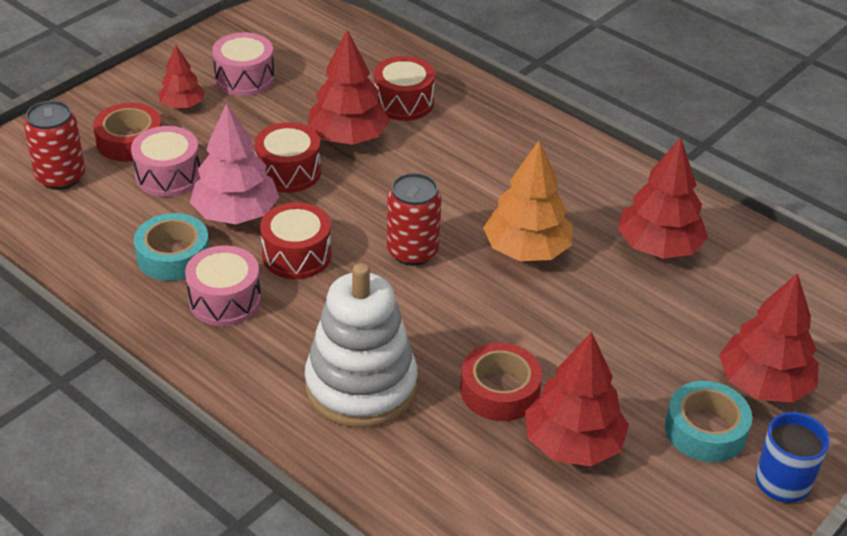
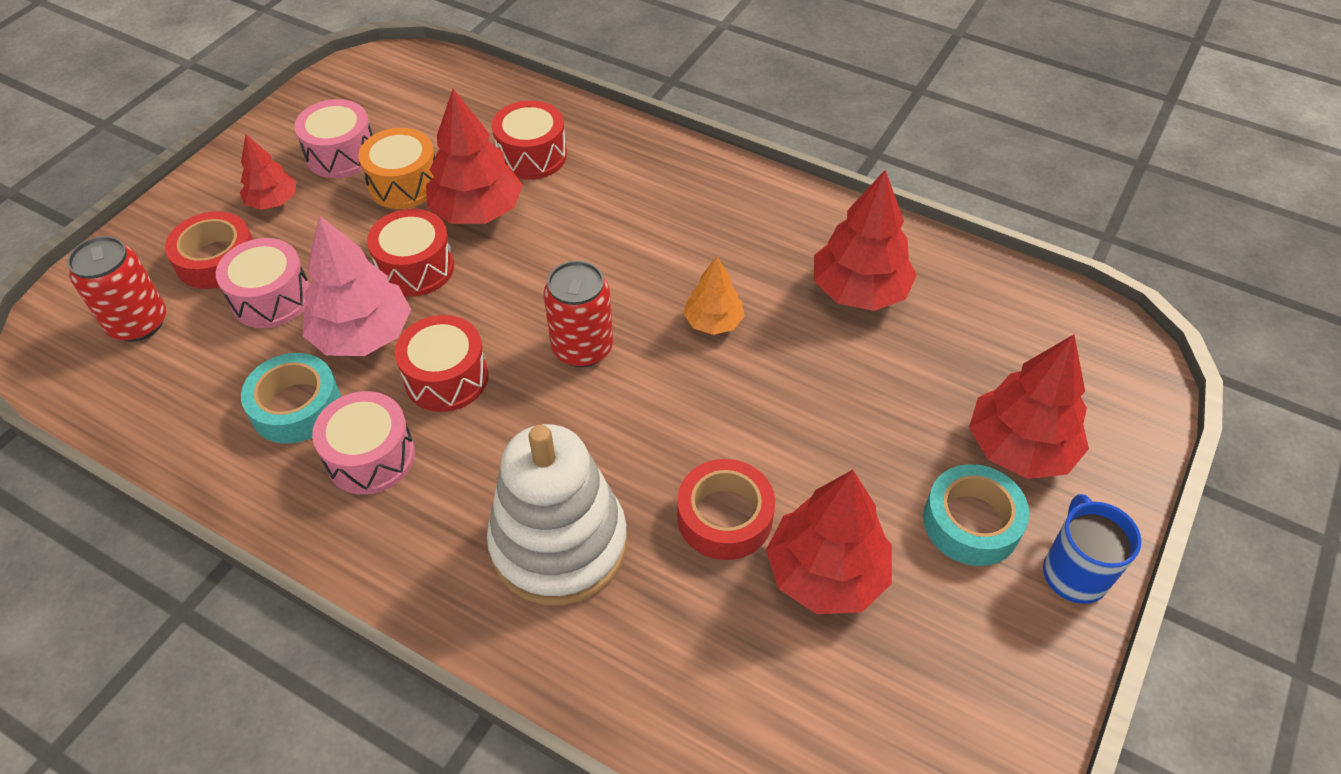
camera: 10 degrees left, 10 degrees up
orange tree [483,140,572,261] -> orange tree [683,257,745,335], size x0.58
none -> orange drum [358,128,435,209]

